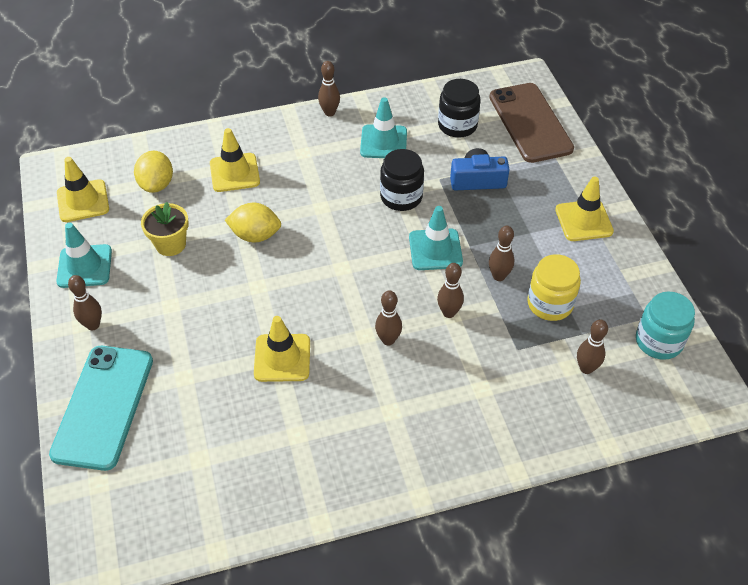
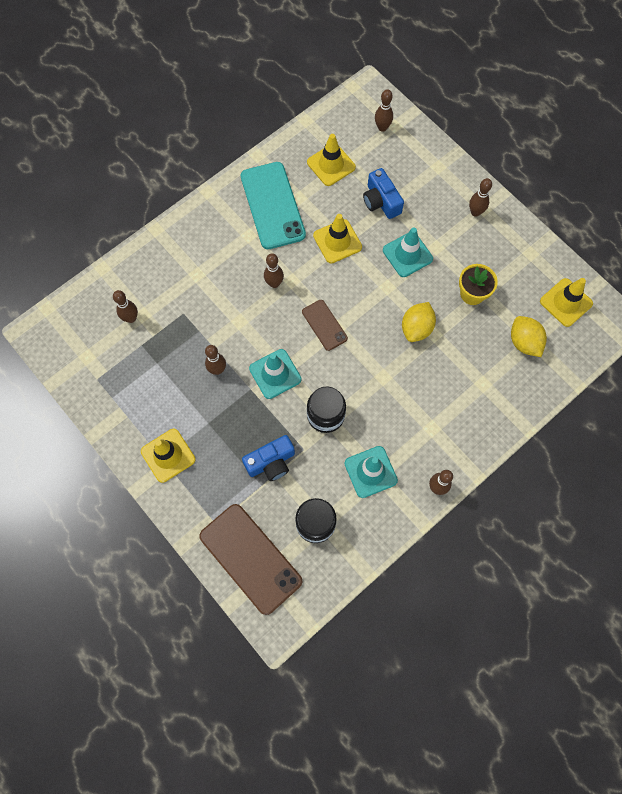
camera: 155 degrees right, 20 degrees up
turquoise phone [49,346,153,471] -> turquoise phone moved to [241,162,306,249]
turquoise traffic cone [56,223,112,288] -> turquoise traffic cone moved to [383,228,433,277]
yellow traffic cone [210,128,260,192] -> yellow traffic cone moved to [307,134,356,186]
yellow lemon [225,203,281,242] -> yellow lemon turned 45 degrees counterclockwise [402,302,436,342]
brown bowling pin [437,263,464,318] -> brown bowling pin moved to [375,89,393,132]
yellow jar [527,254,581,321] -> none
turquoise jar [636,291,695,360] -> none
none -> brown phone [302,300,348,351]
none -> blue camera [363,168,404,219]

